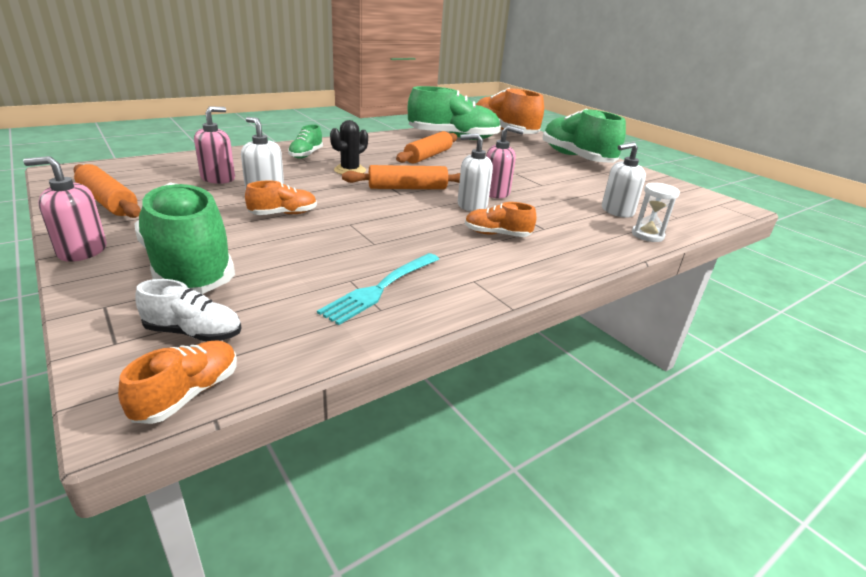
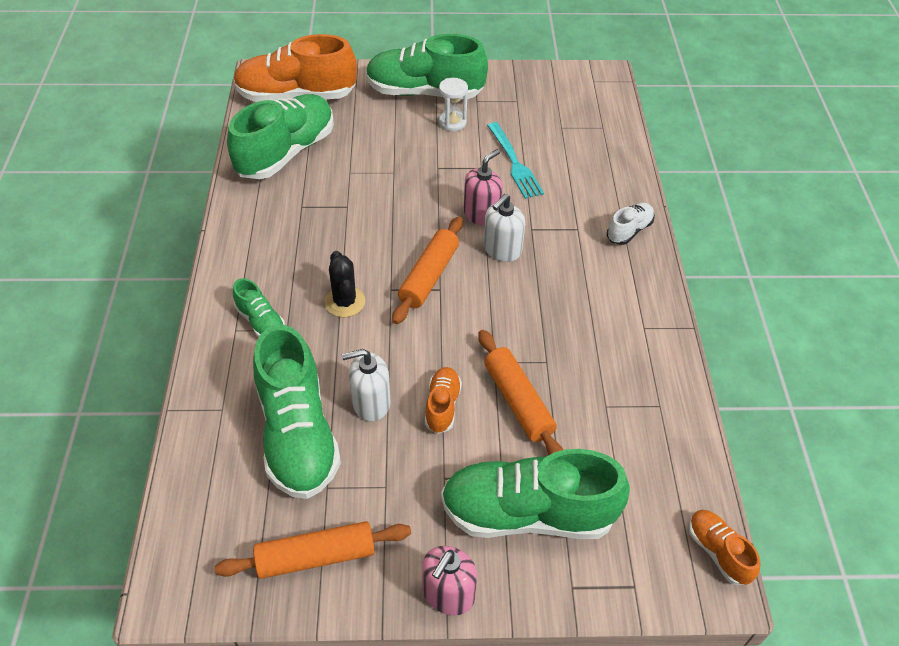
camera: 55 degrees left, 20 degrees up
white shoe [135,279,241,341] -> white shoe moved to [607,203,655,245]
pink soap dispenser [194,106,235,184] -> green shoe [253,325,341,499]
turquoise fork [317,253,439,325] -> turquoise fork moved to [487,122,544,199]
orange rolling pin [396,131,457,164] -> orange rolling pin moved to [478,330,564,455]
orange shoe [465,202,537,237] -> none
white soap dispenser [602,142,646,218] -> none
white hourglass [632,183,680,242] -> white hourglass moved to [439,78,468,131]

